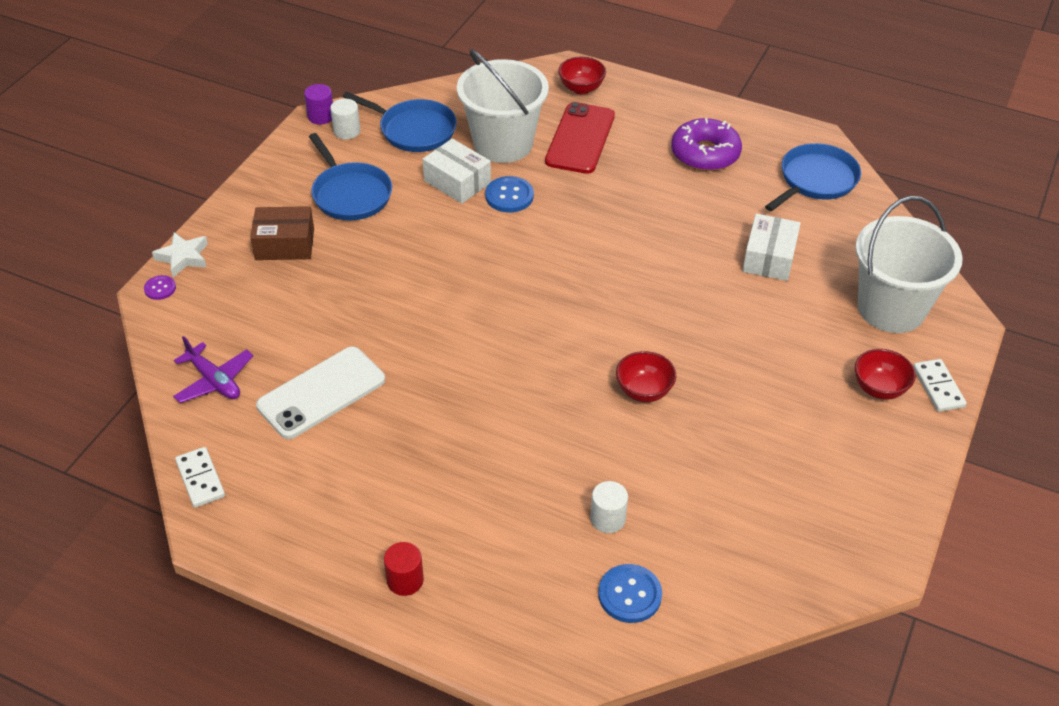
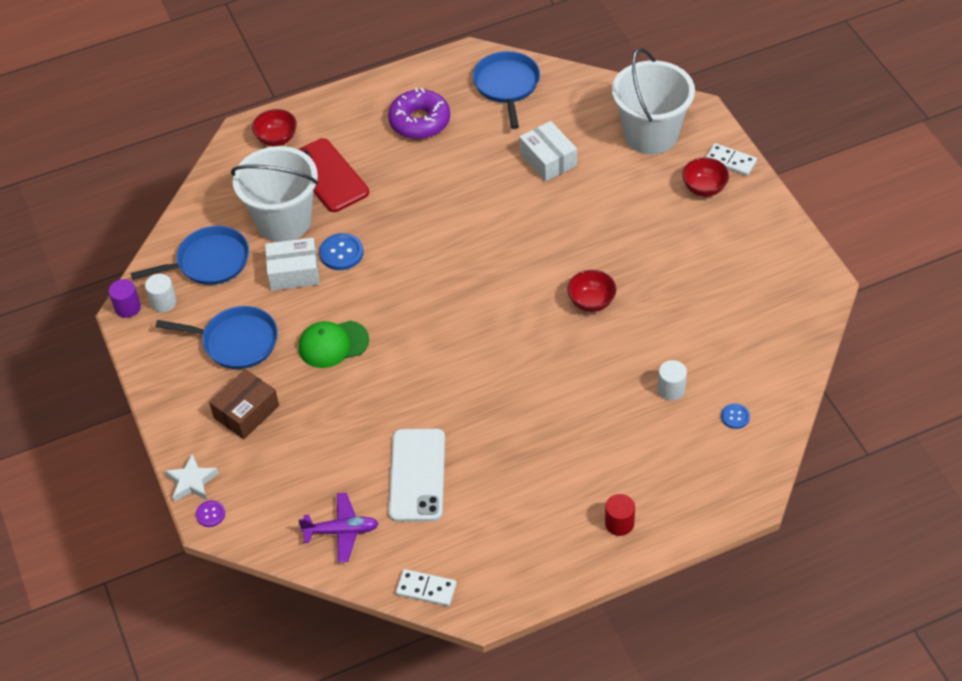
camera: 45 degrees left, 5 degrees up
blue button [598,564,662,623] -> blue button [721,403,750,429], size x0.59
none -> green cap [298,321,369,368]

